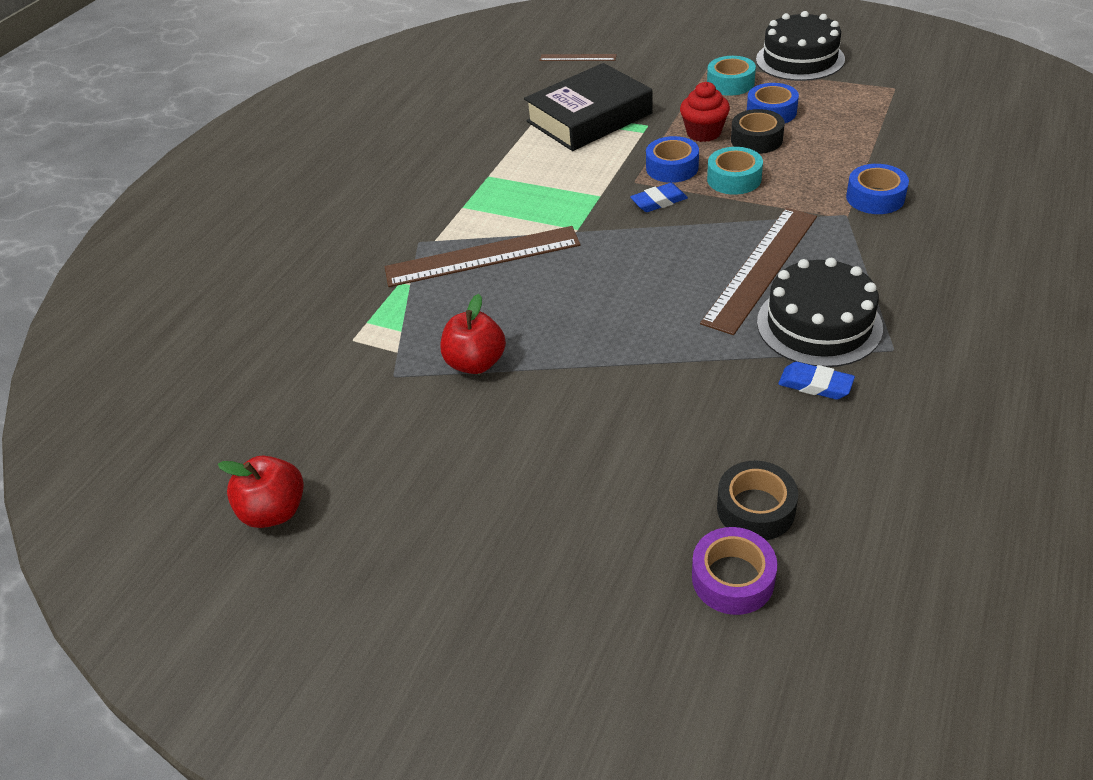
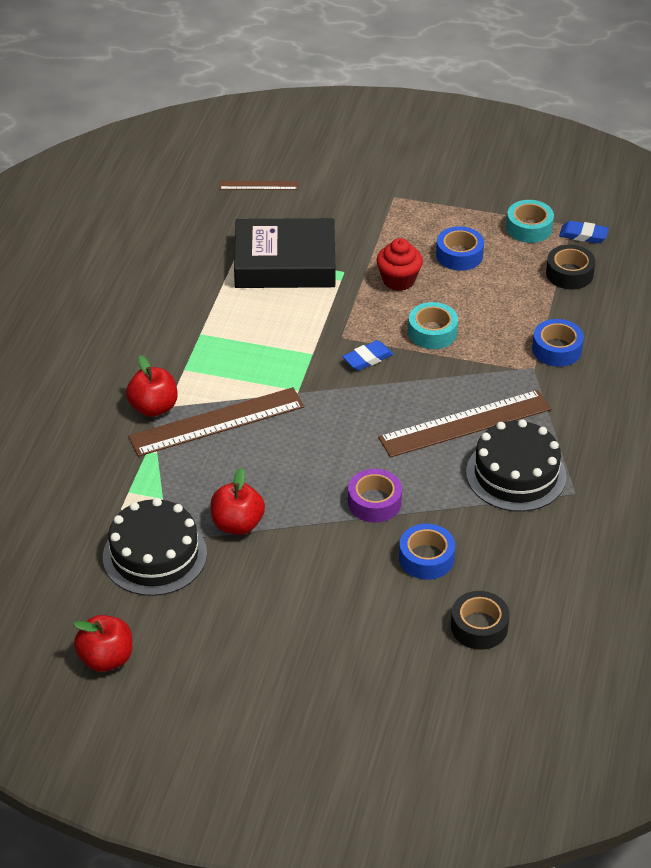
camera: 15 degrees left, 0 degrees up
black book [524,63,653,151] -> black book turned 45 degrees clockwise [234,218,335,288]
blue tape [646,136,699,183] -> blue tape moved to [399,524,455,580]
purple tape [692,527,777,615] -> purple tape moved to [348,469,402,523]
brown ruler [700,208,817,335] -> brown ruler turned 45 degrees clockwise [378,390,551,458]
turquoise tape [707,56,756,96] -> turquoise tape moved to [506,200,554,243]
black tape [731,109,785,154] -> black tape moved to [546,245,595,290]
black cake [756,11,845,81] -> black cake moved to [103,498,207,596]
blue eraser [778,362,855,399] -> blue eraser moved to [559,221,609,243]
none -> red apple [126,355,177,417]

